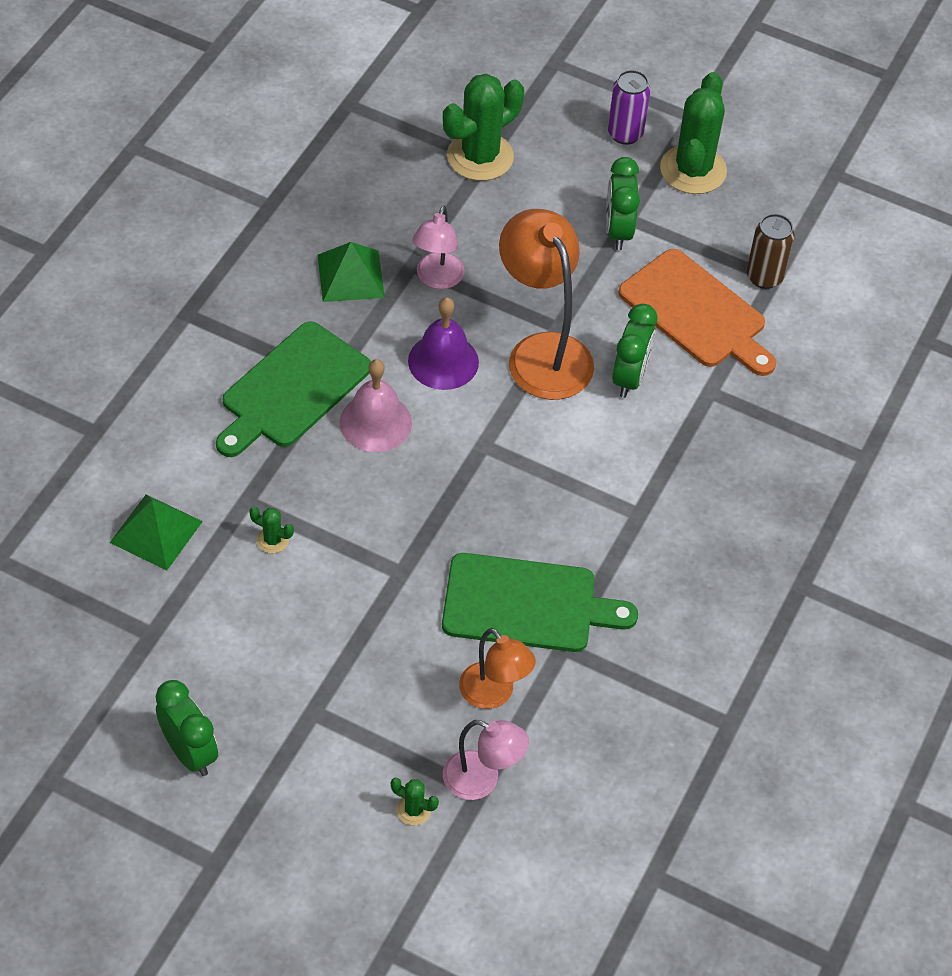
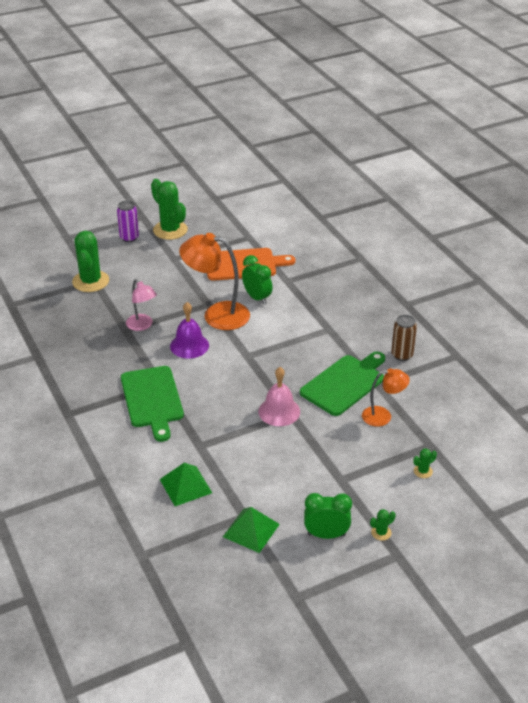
camera: 50 degrees left, 15 degrees down
green cactus [249,507,294,554] -> green cactus moved to [370,509,396,541]
green pyramid [317,242,385,302] -> green pyramid moved to [223,507,280,553]
pink bell [340,359,412,452] -> pink bell moved to [258,367,300,426]
pink lamp [443,720,529,800] -> none
green clock [606,157,640,250] -> none
brown can [747,214,794,289] -> brown can moved to [391,315,417,361]

